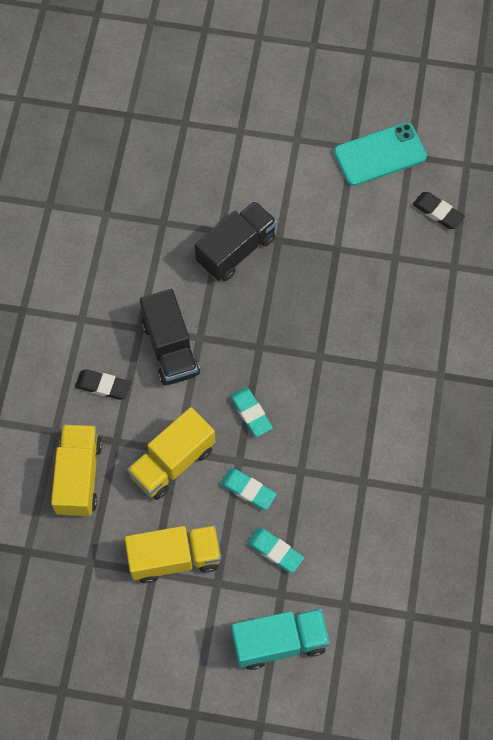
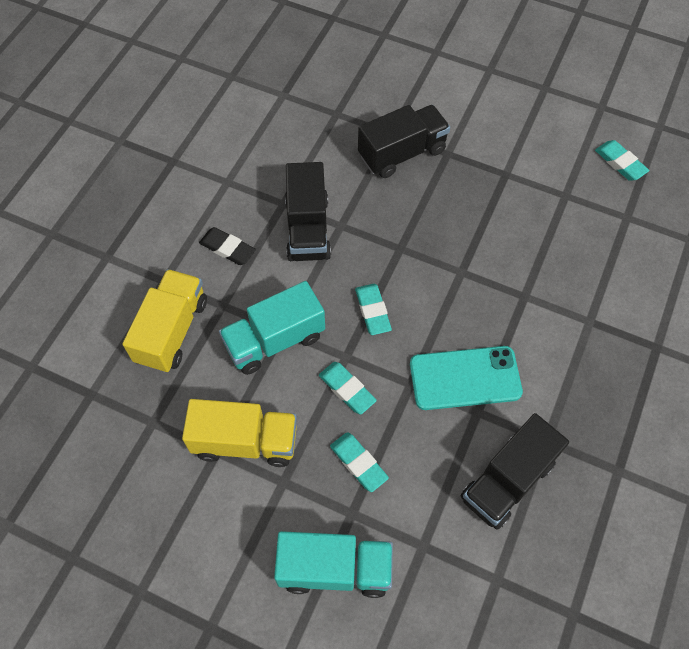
camera: 15 degrees right, 5 degrees down
yellow truck [127,407,215,500] -> turquoise truck [219,281,325,375]
turquoise phone [334,122,427,186] -> turquoise phone moved to [410,346,523,410]
black eraser [413,192,465,229] -> turquoise eraser [595,140,649,181]
none -> black truck [461,413,569,530]

